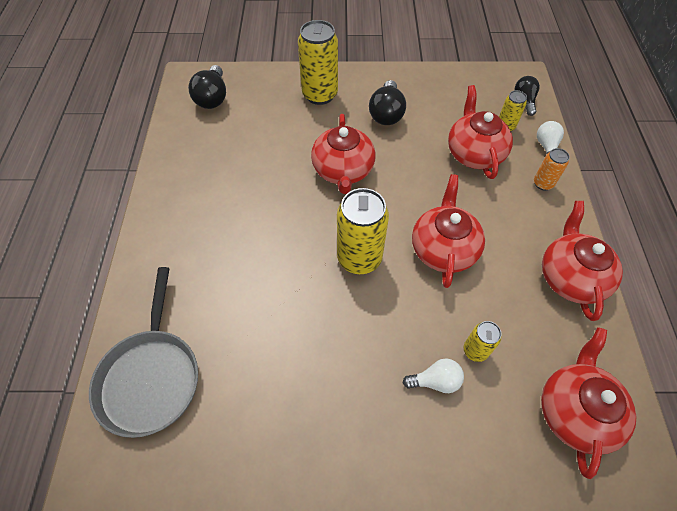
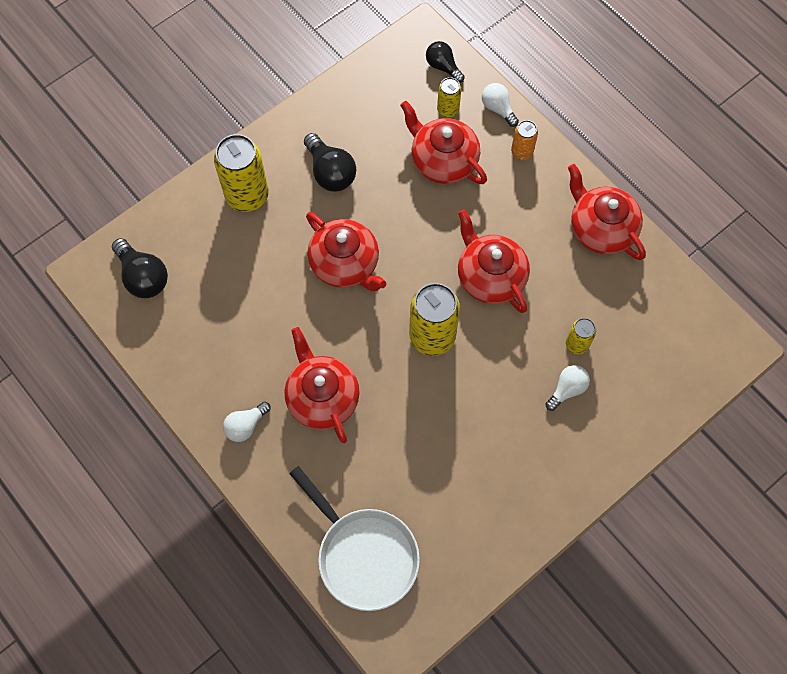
camera: 40 degrees left, 10 degrees up
grey pan [89,267,198,438] -> white pan [289,466,420,611]
red teapot [541,327,636,479] -> red teapot moved to [284,327,360,443]
none -> white light bulb [223,402,271,442]

